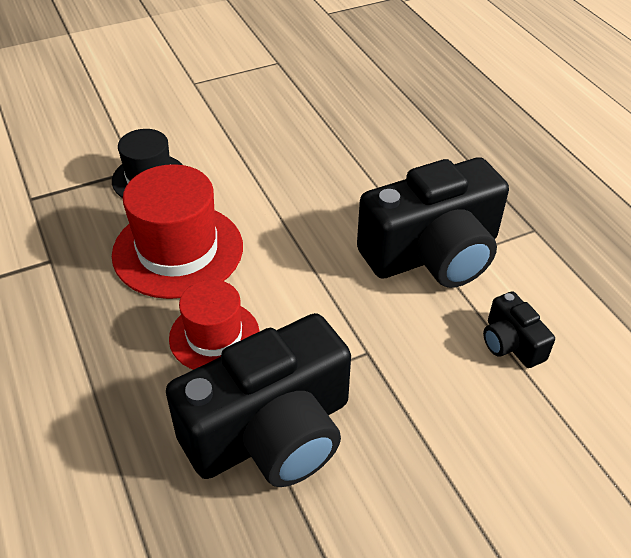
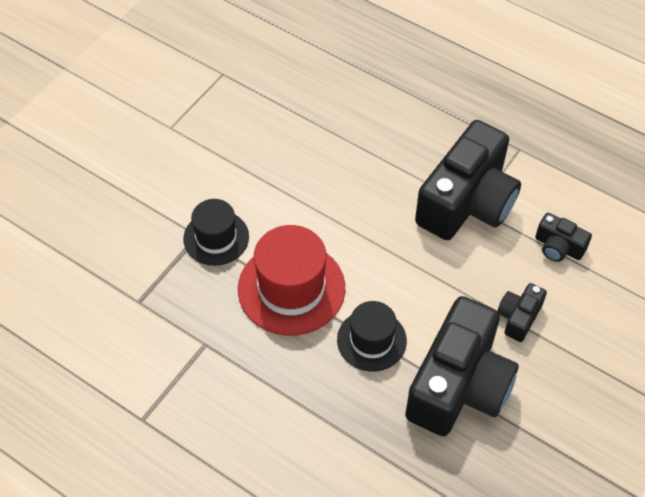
camera: 30 degrees left, 10 degrees up
red hat [169,279,260,370] -> black hat [337,301,407,372]
none -> black camera [498,283,547,342]

